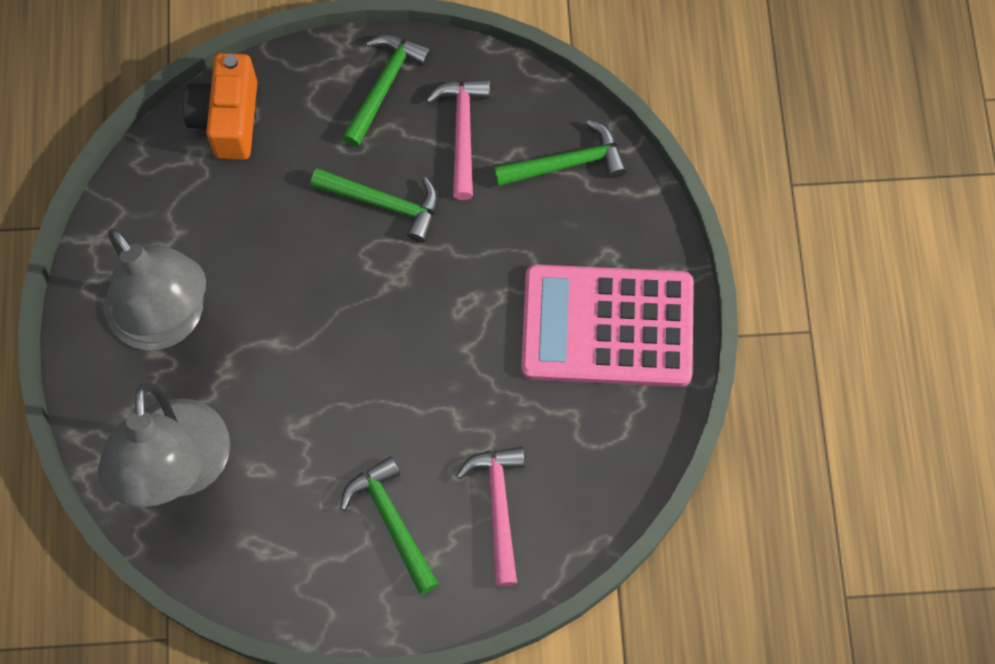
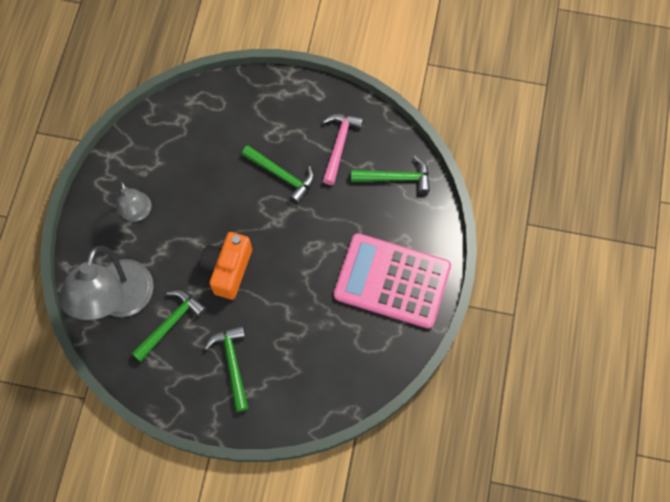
camera: 15 degrees right, 0 degrees up
grey lamp [105,228,206,350] -> grey lamp [116,180,151,222], size x0.55
orange camera [183,53,257,160] -> orange camera moved to [199,232,252,300]
green hammer [342,35,432,147] -> green hammer moved to [131,290,207,362]
pink hammer [456,447,525,587] -> none

